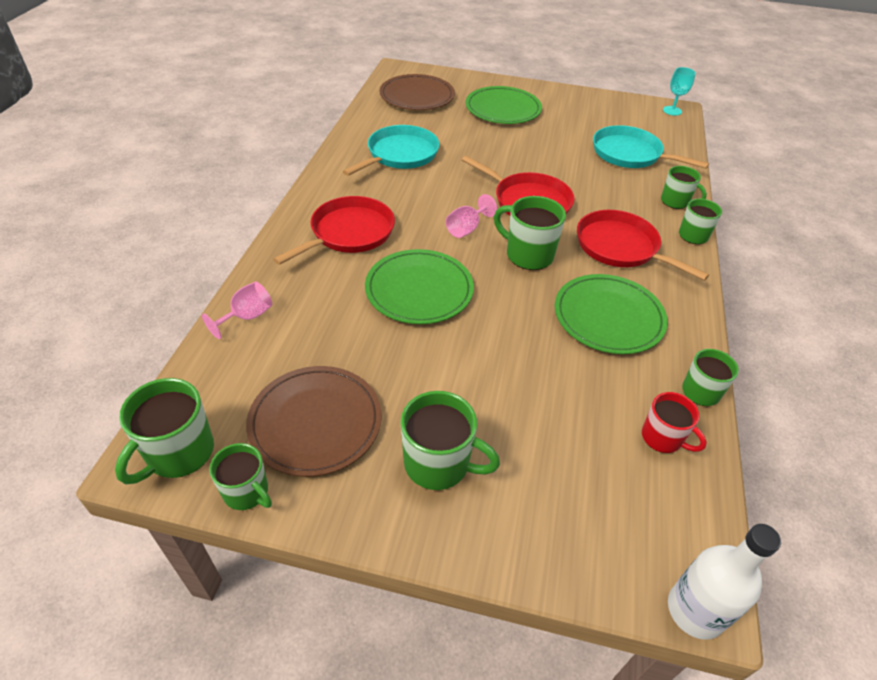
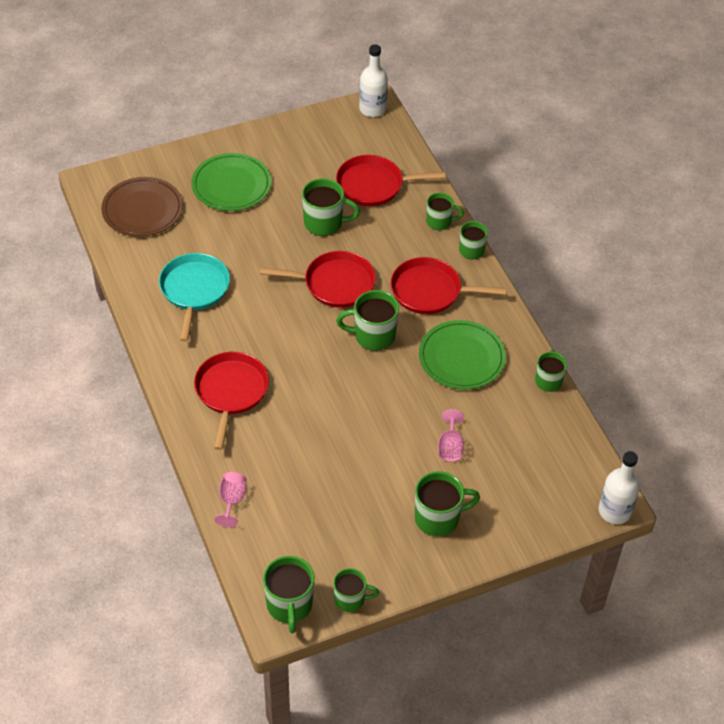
camera: 35 degrees left, 5 degrees up
brown plate [246,366,381,477] -> none
green plate [365,249,474,324] -> none
pink goblet [446,194,497,238] -> pink goblet moved to [438,409,464,462]
turquoise pan [593,125,709,169] -> red pan [336,155,446,206]
red mug [642,392,707,453] -> none
turquoise goblet [663,67,696,116] -> white bottle [359,45,388,117]
none -> green mug [302,178,360,236]

